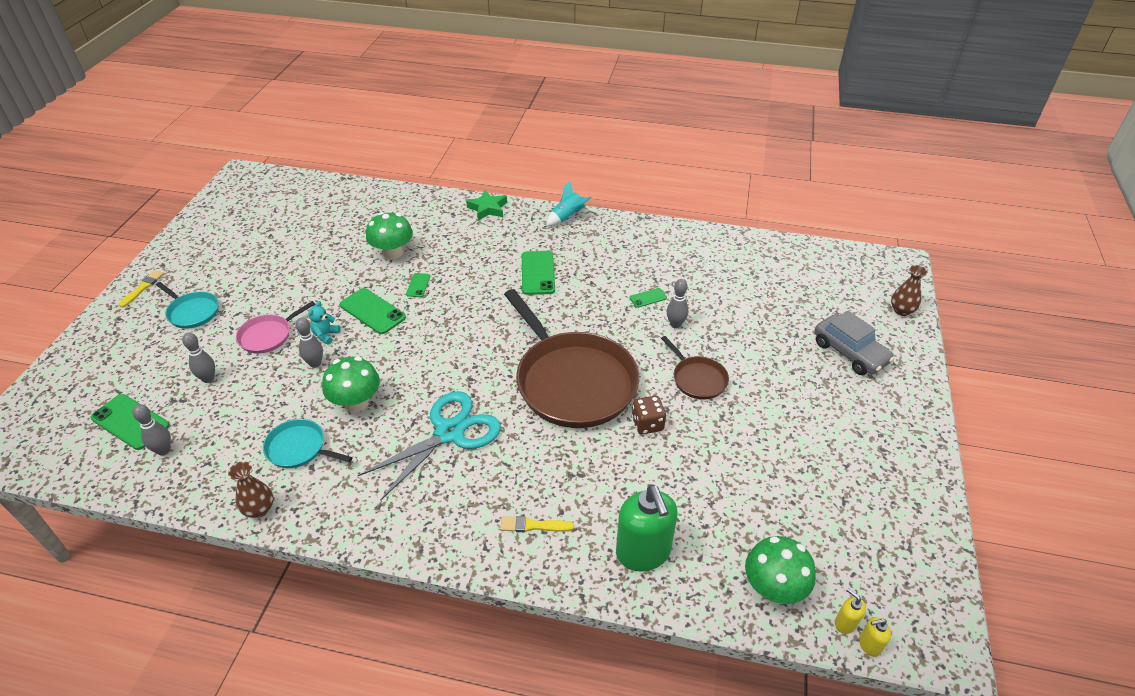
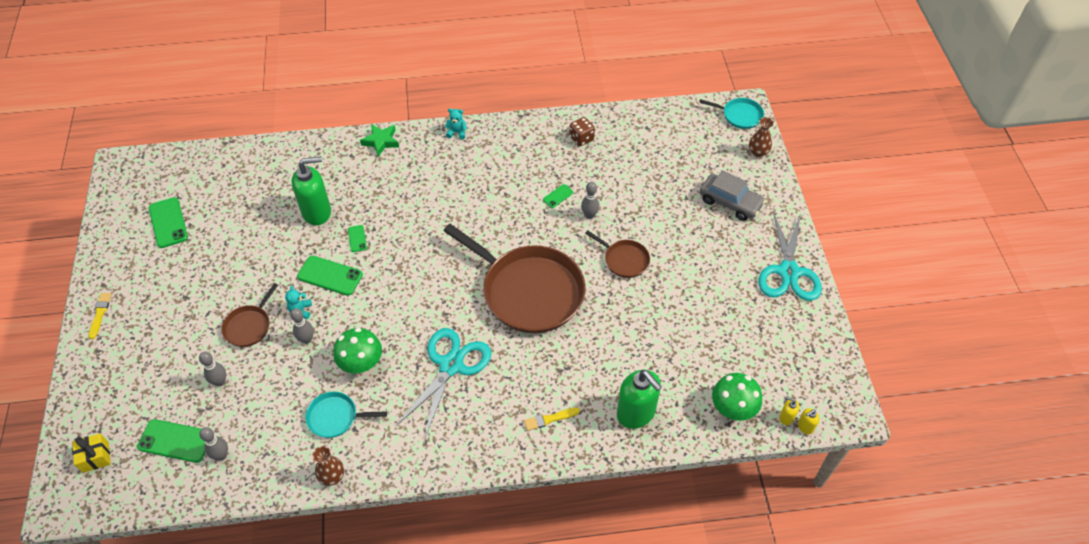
camera: 20 degrees left, 10 degrees up
turquoise pan [156,282,219,329] -> turquoise pan moved to [699,98,764,129]
pink pan [236,301,315,354] -> brown pan [221,283,278,347]
green mushroom [366,212,413,259] -> green soap dispenser [292,156,331,225]
green phone [522,251,555,295] -> green phone moved to [149,197,188,248]
turquoise rocket [546,181,592,226] -> turquoise teddy bear [445,108,467,140]
brown dice [632,396,666,435] -> brown dice moved to [569,117,595,146]
none -> yellow gift [72,433,111,473]
none -> turquoise scissors [758,212,822,301]

